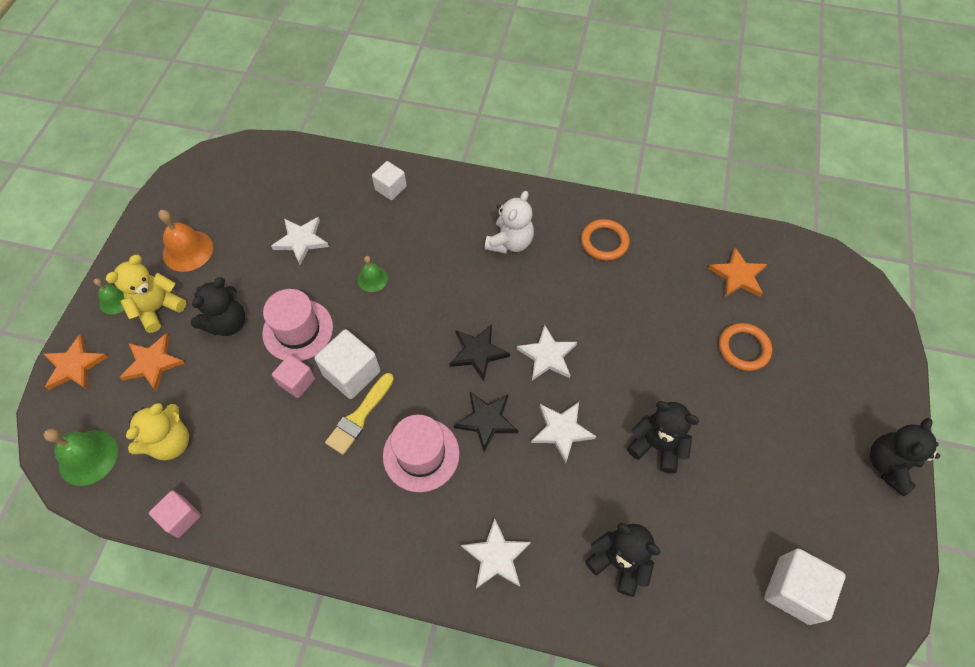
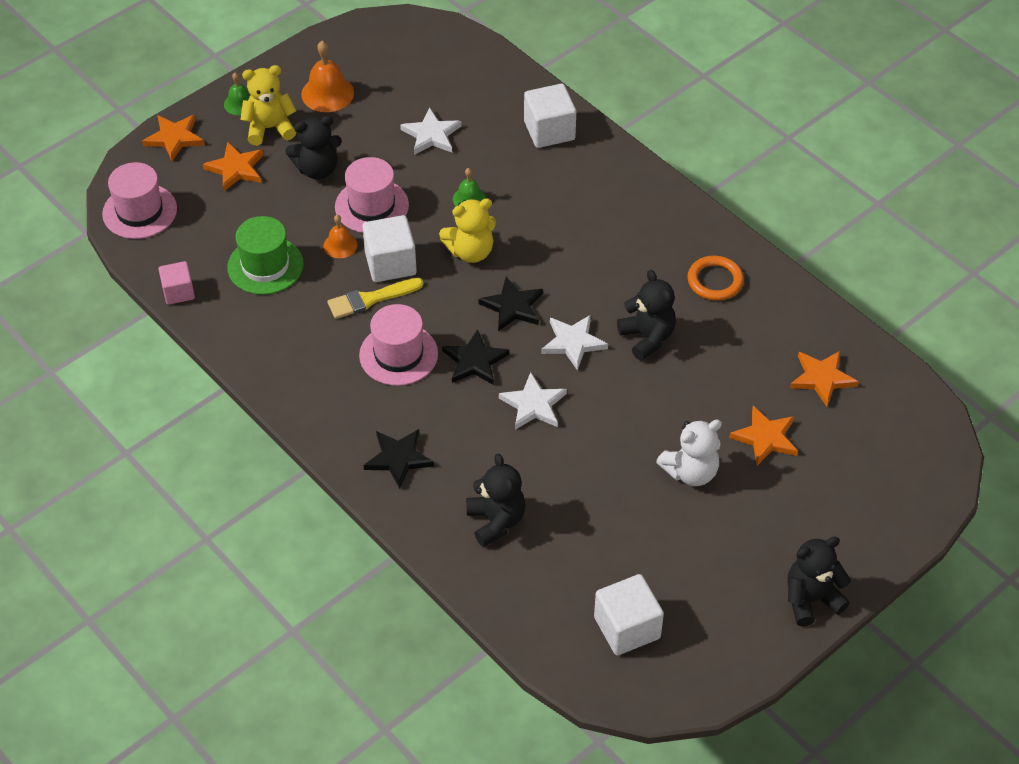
camera: 35 degrees right, 10 degrees down
green bell [44,429,118,486] -> pink hat [102,162,177,239]
yellow teddy bear [126,403,189,460] -> yellow teddy bear moved to [439,198,496,263]
pink cube [272,355,315,398] -> orange bell [323,215,357,258]
white cube [372,161,407,200] -> white cube [524,84,576,148], size x1.57
white star [461,519,531,589] -> black star [364,429,434,489]
white teddy bear [485,191,534,254] -> white teddy bear moved to [656,420,722,486]
black teddy bear [627,401,699,474] -> black teddy bear moved to [617,270,676,361]
orange ring [719,323,772,371] -> orange star [729,406,798,466]
none -> green hat [227,216,304,295]

